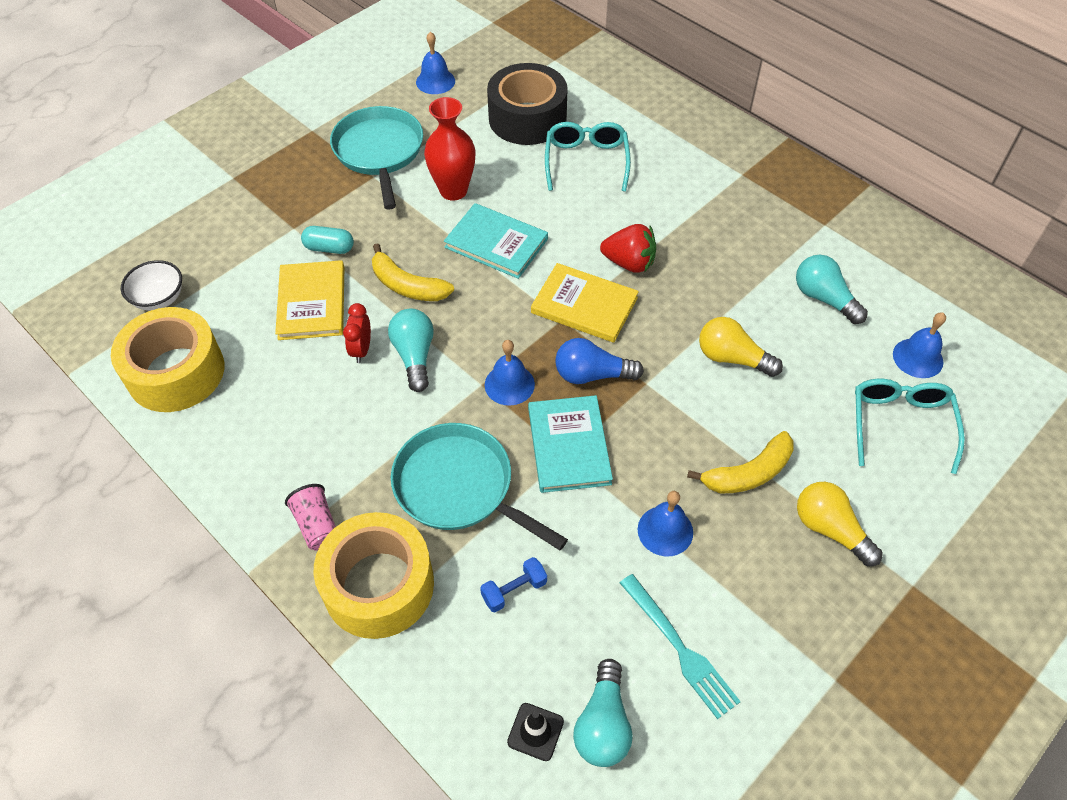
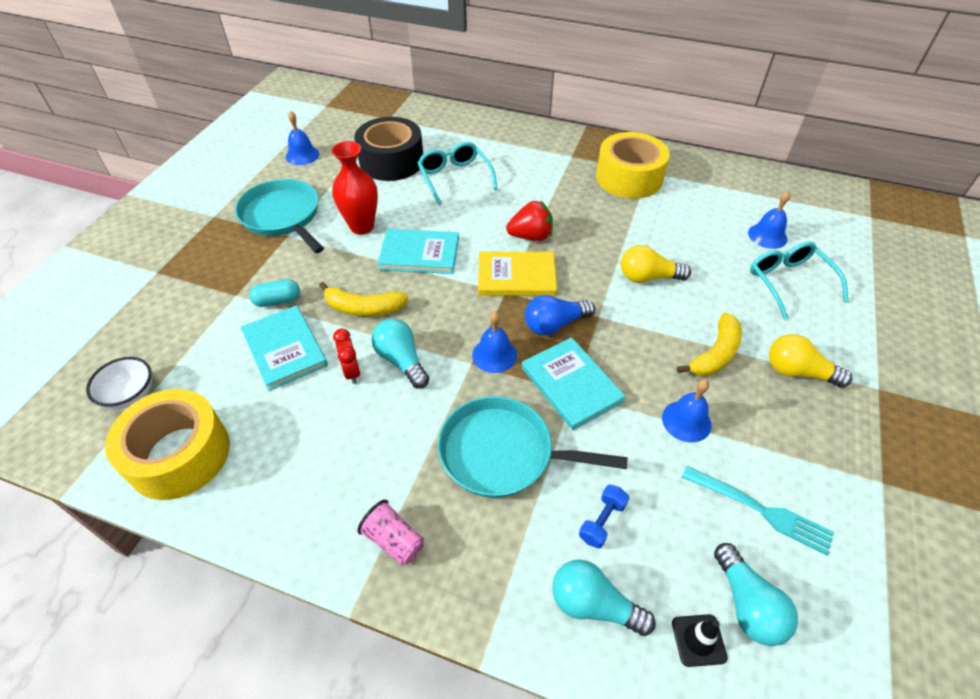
camera: 25 degrees left, 5 degrees down
yellow book [275,260,344,340] -> turquoise book [241,305,328,391]
yellow tape [314,512,434,639] -> yellow tape moved to [596,132,670,199]
turquoise light bulb [796,255,868,324] -> turquoise light bulb moved to [552,559,656,636]

